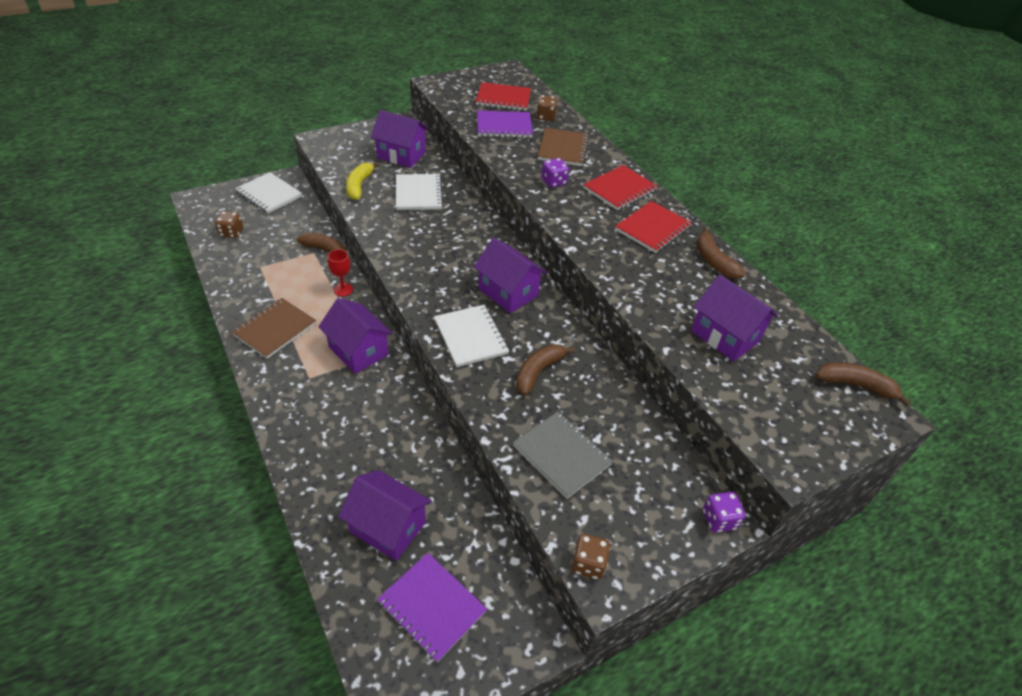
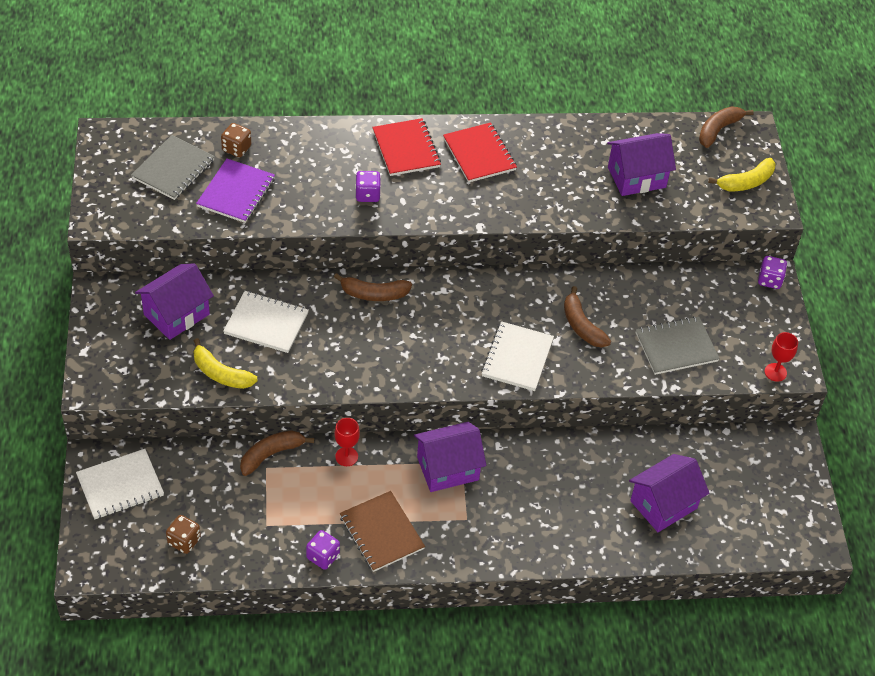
camera: 65 degrees left, 5 degrees up
purple notebook [377,553,487,663] -> none
white notebook [434,305,509,367] -> white notebook turned 75 degrees counterclockwise [481,321,554,391]
purple house [474,238,547,313] -> none
red notebook [476,82,531,111] -> grey notebook [131,135,215,200]
brown notebook [538,128,589,166] -> none
brown dice [572,534,611,579] -> red goblet [765,332,798,382]
brown banana [696,227,746,278] -> brown banana moved to [334,273,412,301]
none -> purple dice [306,530,340,570]
none -> yellow banana [708,158,776,192]

